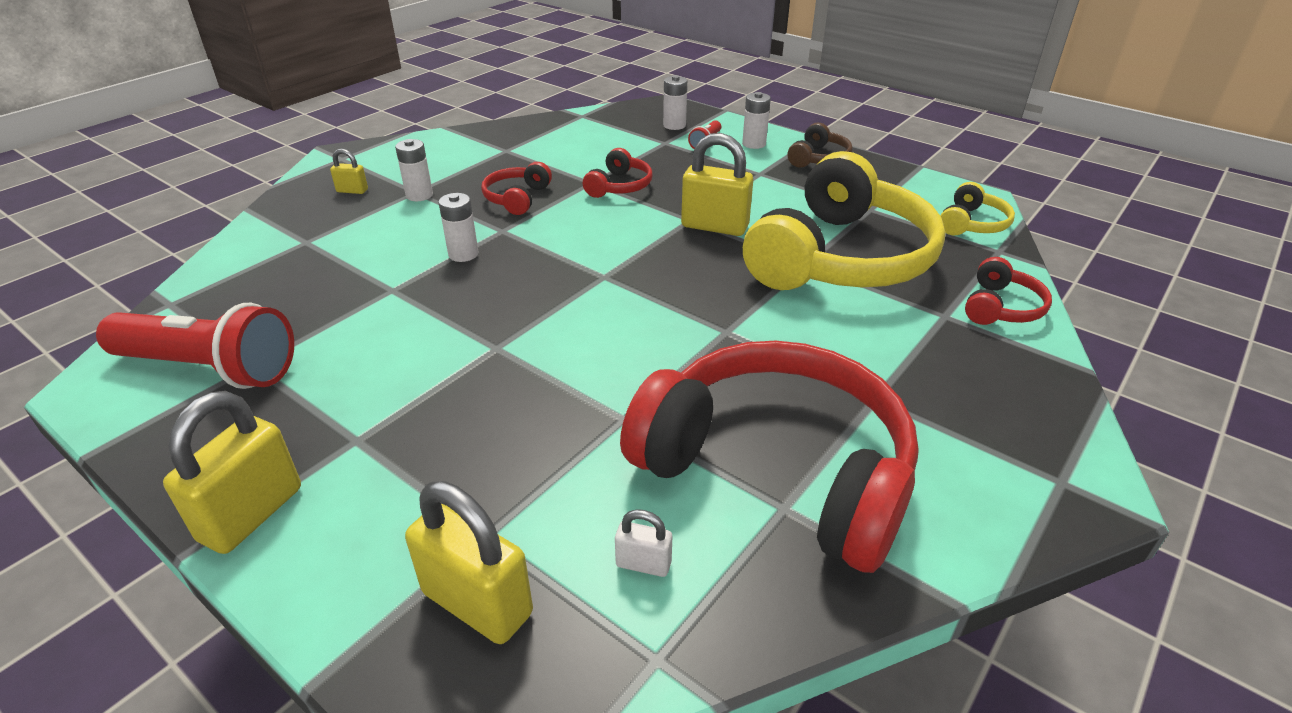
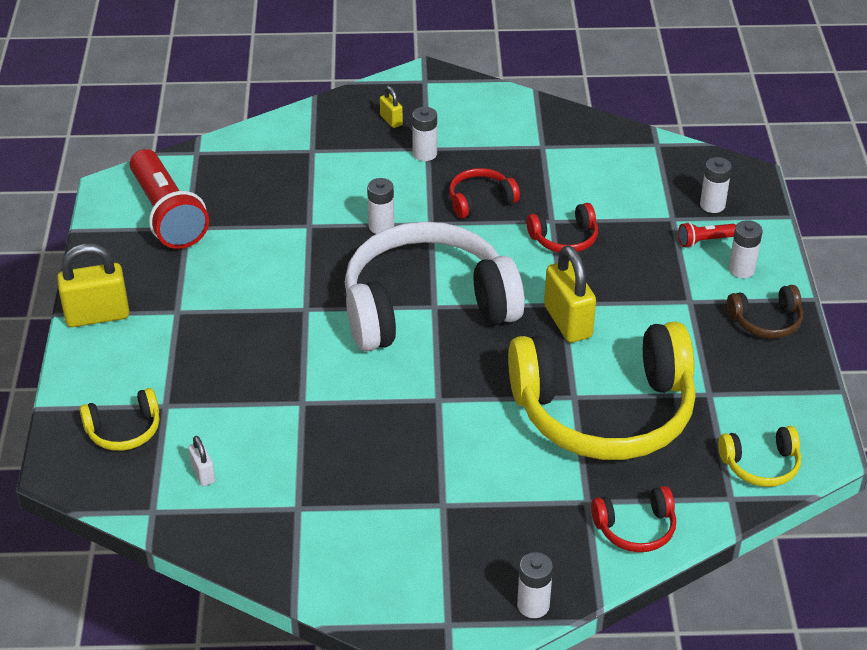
camera: 50 degrees right, 5 degrees up
yellow padlock [405,481,533,644] -> yellow headphones [79,388,159,451]
red headphones [620,341,919,573] -> none
none -> white headphones [345,221,525,351]
none -> white battery [517,552,553,618]

